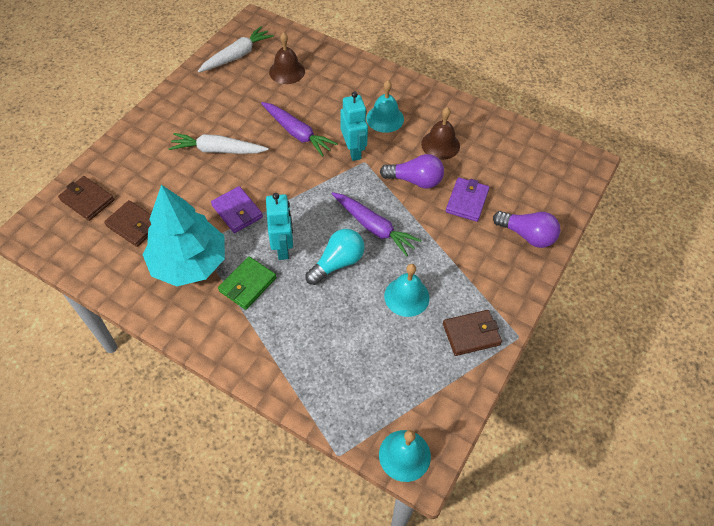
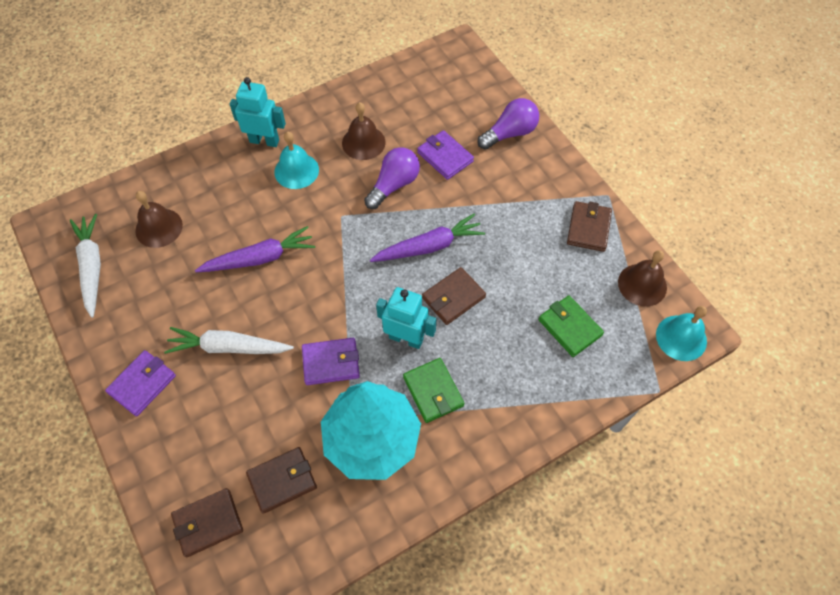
camera: 60 degrees left, 5 degrees up
white carrot [168,133,269,154] -> white carrot turned 60 degrees clockwise [164,327,294,354]
turquoise light bulb [305,229,365,285] -> brown wallet [422,267,486,325]
turquoise robot [340,91,368,161] -> turquoise robot moved to [230,77,286,147]
turquoise bell [384,264,430,317] -> none
none -> purple wallet [105,350,176,416]
none -> green wallet [538,295,604,357]
none -> brown bell [618,250,667,306]

